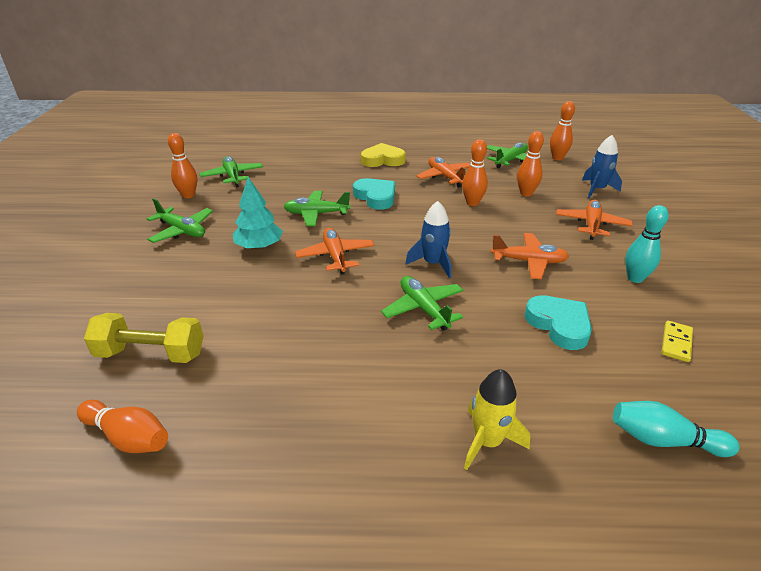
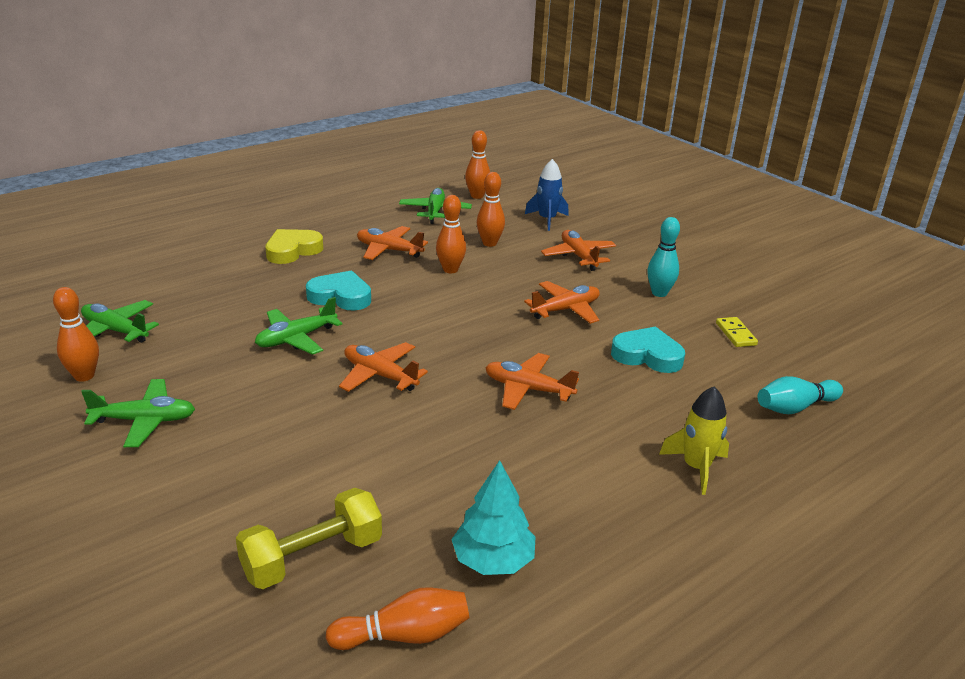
camera: 40 degrees left, 5 degrees down
turquoise tree [233,177,283,250] -> turquoise tree moved to [451,460,536,575]
green plane [381,276,464,331] -> orange plane [485,353,579,410]
blue rocket [406,201,451,278] -> none

